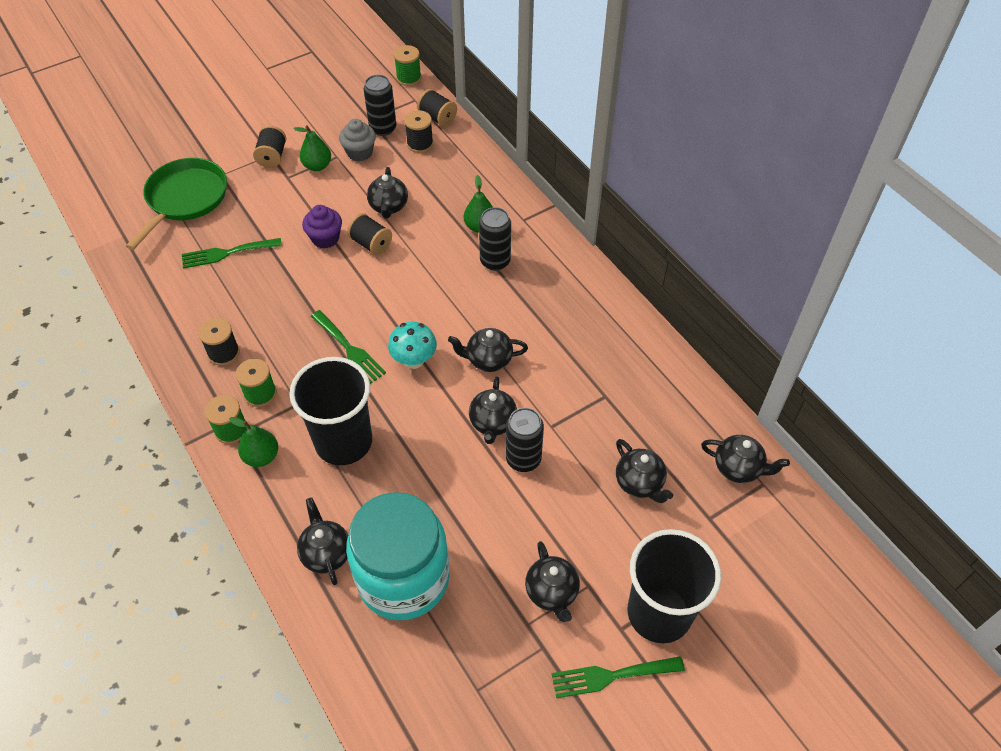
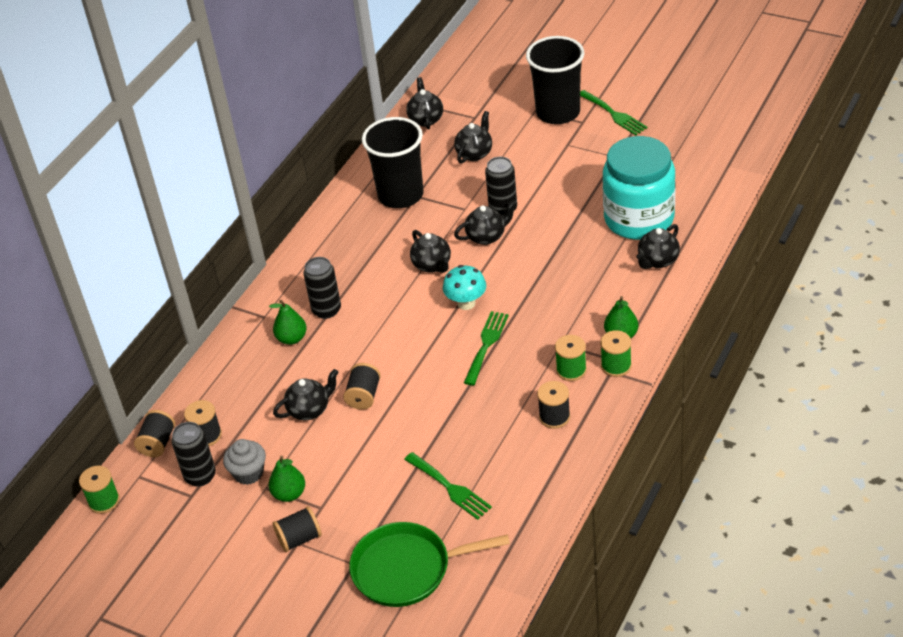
camera: 115 degrees left, 10 degrees down
black cup [289,357,372,465] -> black cup moved to [362,117,424,208]
purple cupcake [302,205,342,249] -> none
black teapot [525,541,580,622] -> none

